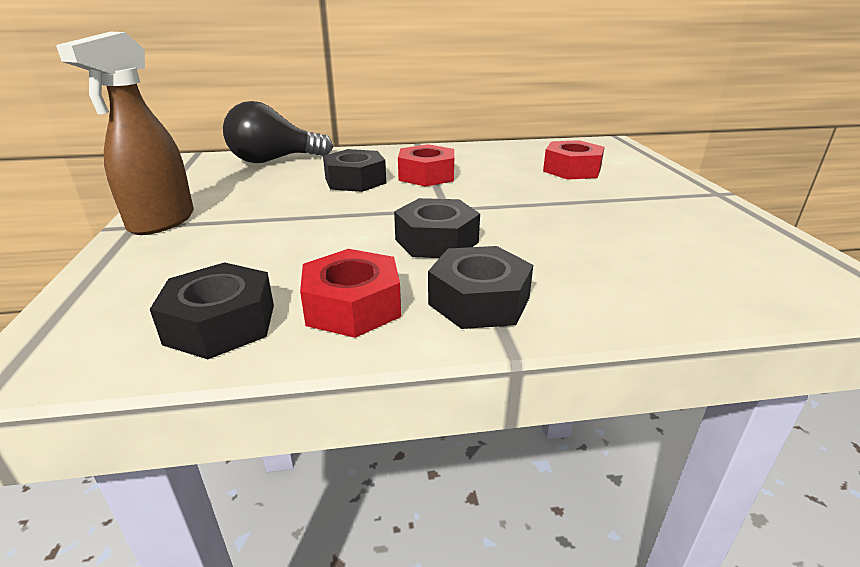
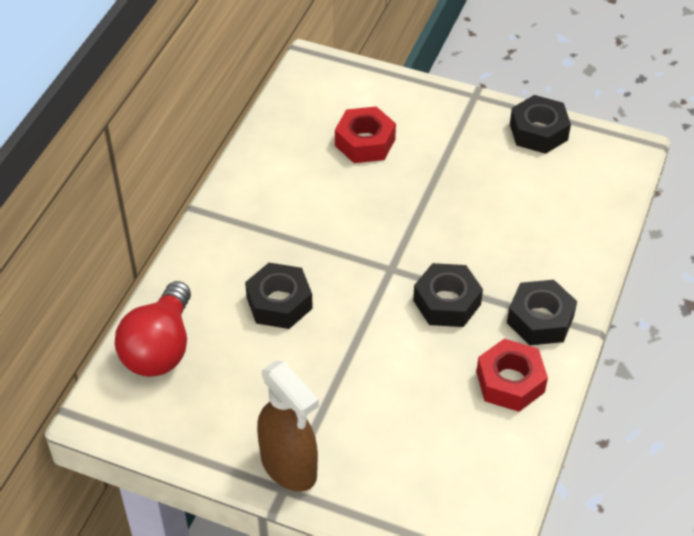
camera: 60 degrees left, 20 degrees up
black nut [150,262,274,359] -> black nut moved to [510,95,571,154]
black light bulb [223,101,333,163] -> red light bulb [115,281,191,377]
red nut [398,144,454,187] -> none

